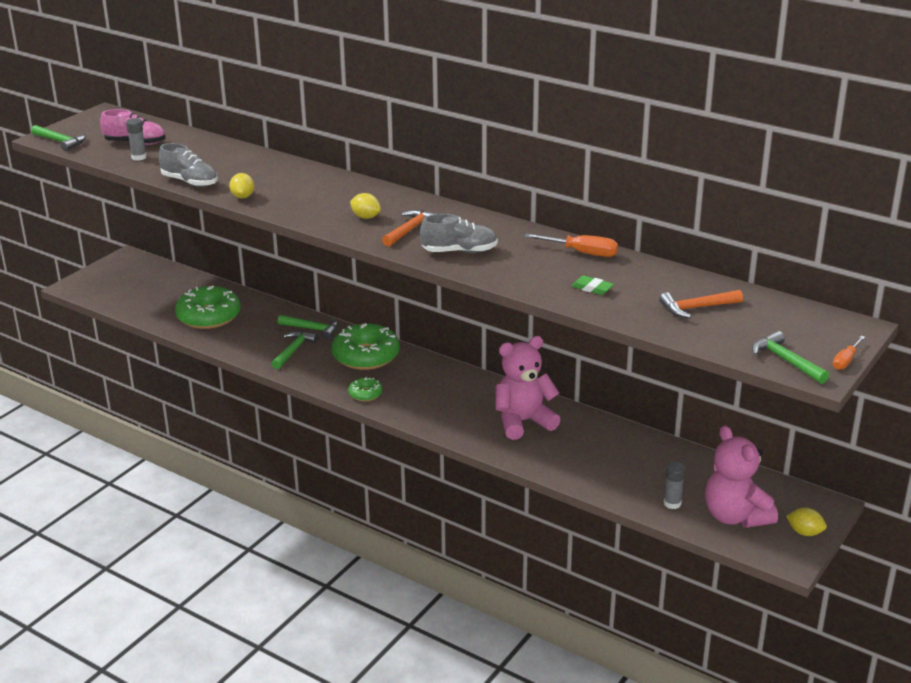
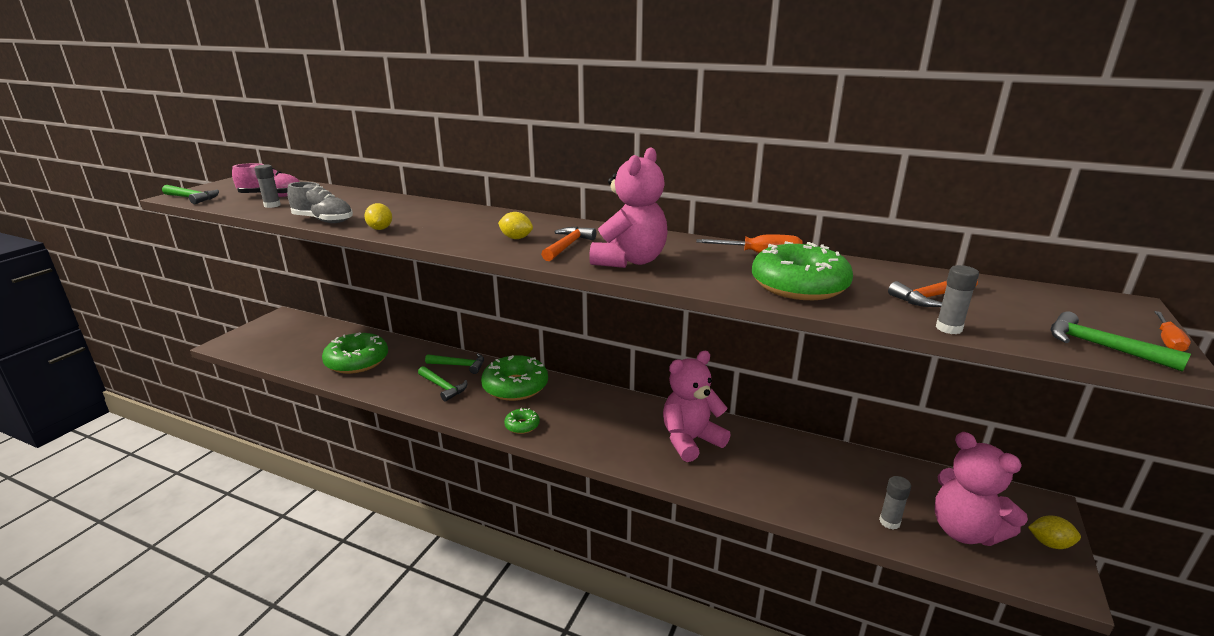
camera: 10 degrees left, 5 degrees down
green hammer [271,331,318,369] -> green hammer turned 120 degrees clockwise [418,366,467,402]
grey shoe [420,214,498,253] -> pink teddy bear [589,147,668,268]
green eraser [571,275,614,295] -> green donut [752,241,853,300]
none -> grey glue stick [936,265,979,334]

